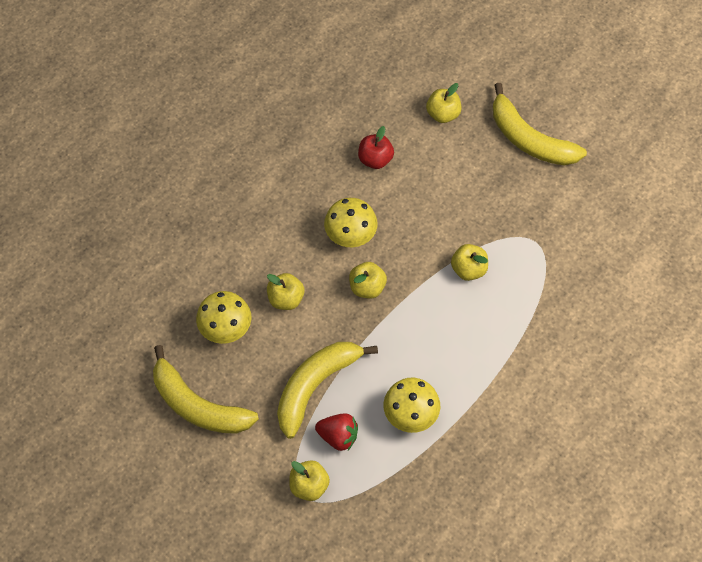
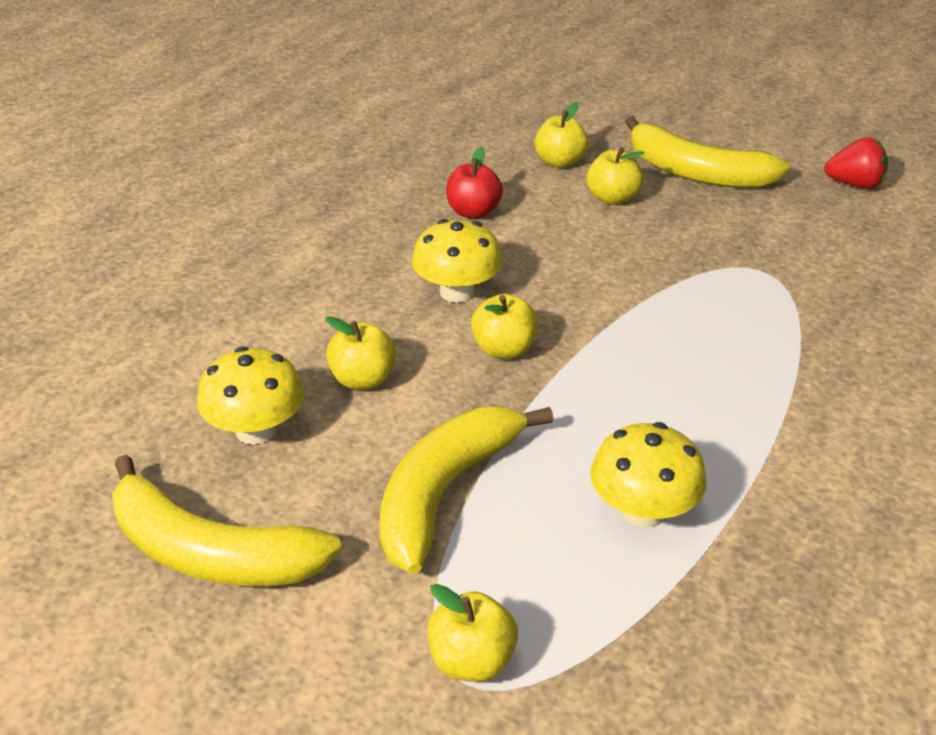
camera: 10 degrees left, 25 degrees down
red strawberry [315,413,358,451] -> red strawberry moved to [824,137,888,189]
yellow apple [451,244,488,281] -> yellow apple moved to [587,147,644,205]

